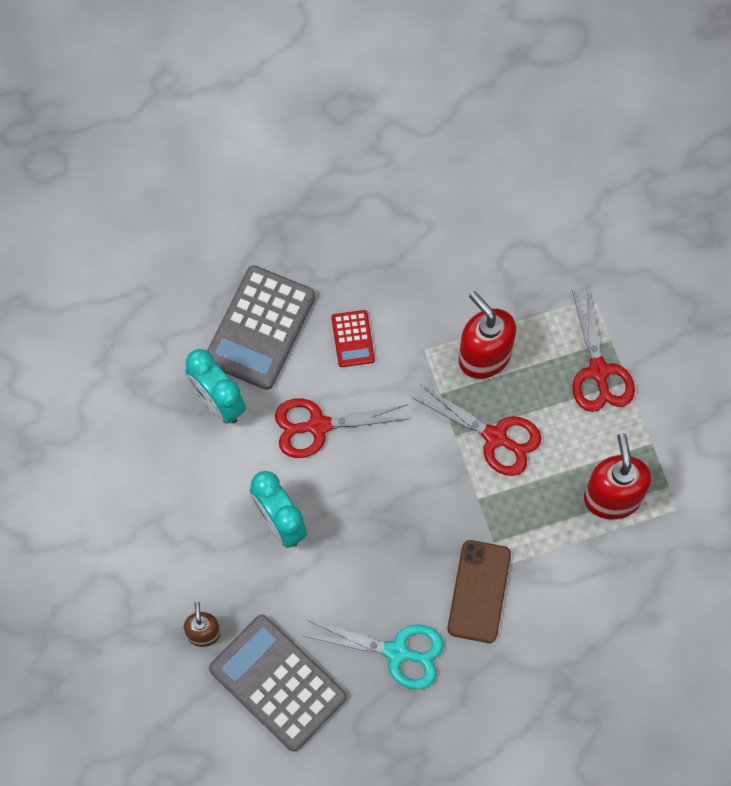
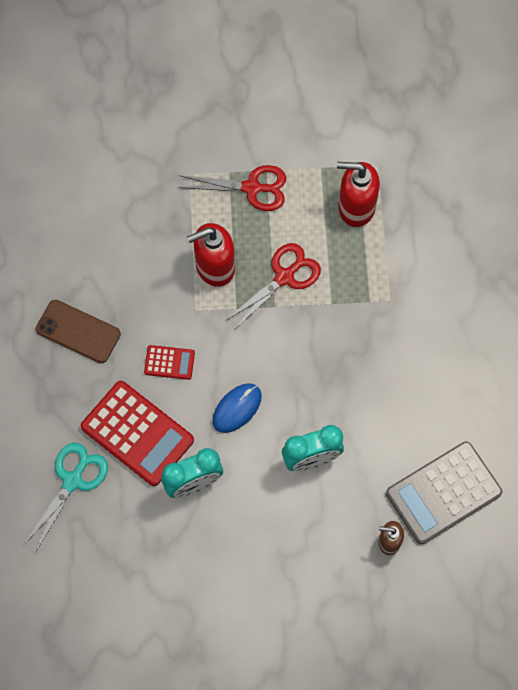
camera: 75 degrees left, 0 degrees up
grey calculator [207,265,316,390] -> red calculator [81,381,194,486]
red scissors [275,398,411,458] -> blue mouse [212,383,262,433]
turquoise scissors [304,620,444,690] -> turquoise scissors moved to [24,443,108,553]
brown phone [447,540,511,643] -> brown phone moved to [36,300,121,363]

